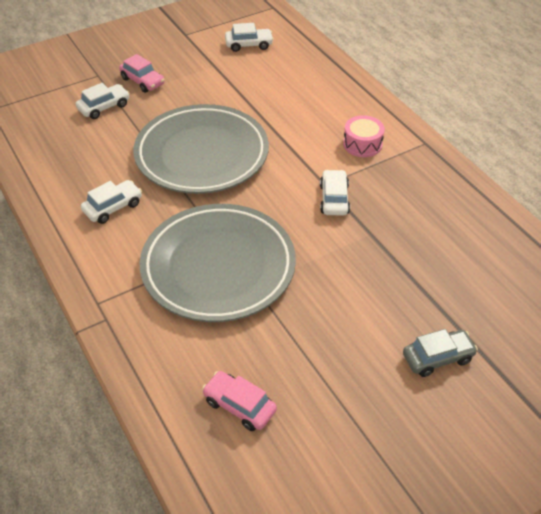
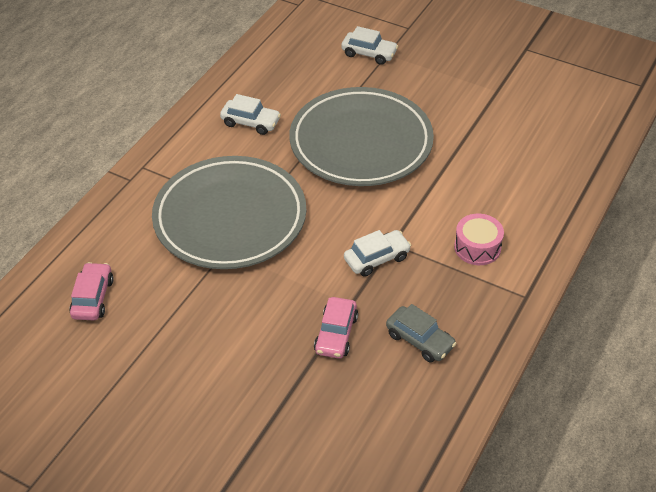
camera: 60 degrees right, 0 degrees up
pink car [119,54,165,93] -> pink car moved to [314,297,358,359]
white car [225,23,274,52] -> none
grey car [403,329,478,377] -> grey car moved to [386,304,457,363]

